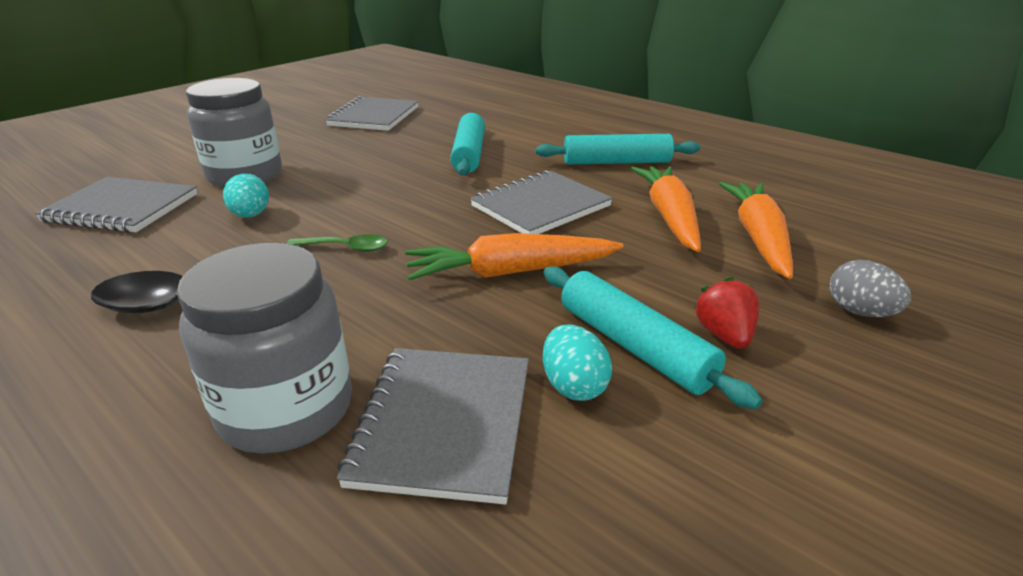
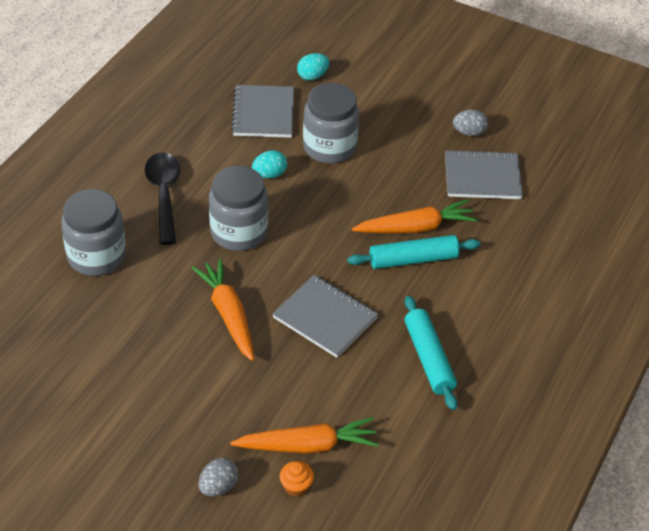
camera: 75 degrees right, 15 degrees up
green spoon [286,234,388,252] -> grey jar [209,166,268,251]
grey notebook [337,348,529,504] -> none
turquoise rolling pin [543,267,762,409] -> none
turquoise egg [543,324,612,401] -> turquoise egg moved to [297,53,329,80]
orange carrot [631,166,701,252] -> orange carrot moved to [352,200,478,233]
red strawberry [694,277,759,349] -> none
none -> orange cupcake [280,461,314,497]
none -> grey egg [453,110,488,136]

